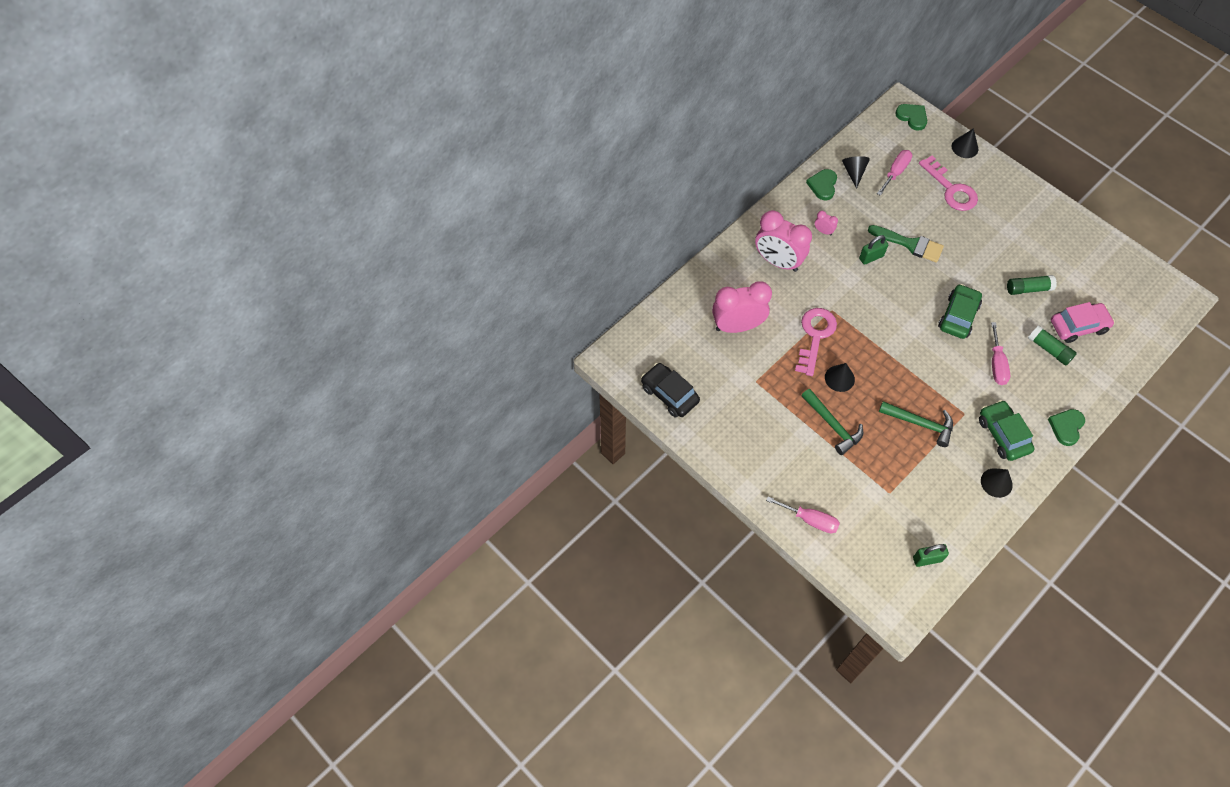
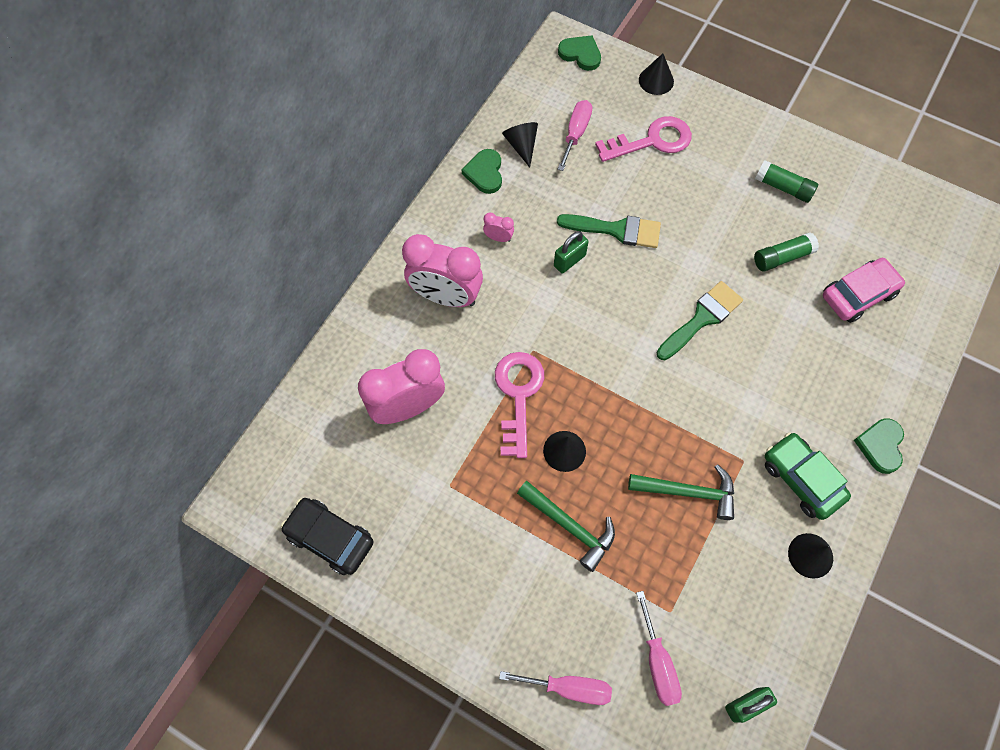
camera: 15 degrees left, 5 degrees up
pink key [919,155,978,211] -> pink key turned 60 degrees counterclockwise [595,116,692,162]
green car [938,284,982,339] -> green brush [657,281,743,360]
pink screwdriver [991,322,1010,385] -> pink screwdriver moved to [636,591,682,706]
green glue stick [1028,326,1077,365] -> green glue stick moved to [755,160,818,203]

